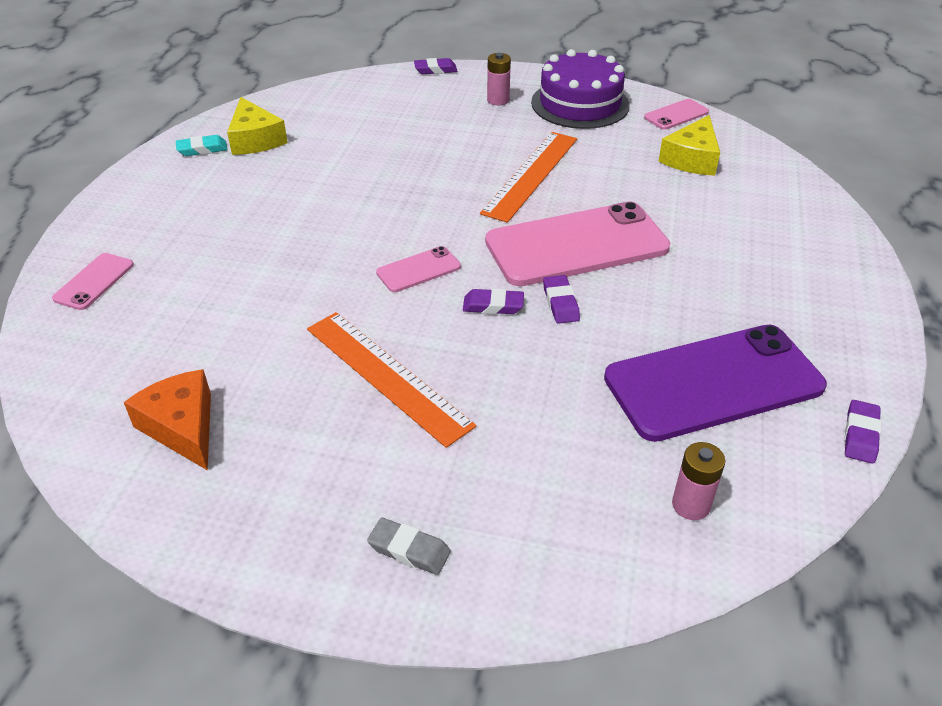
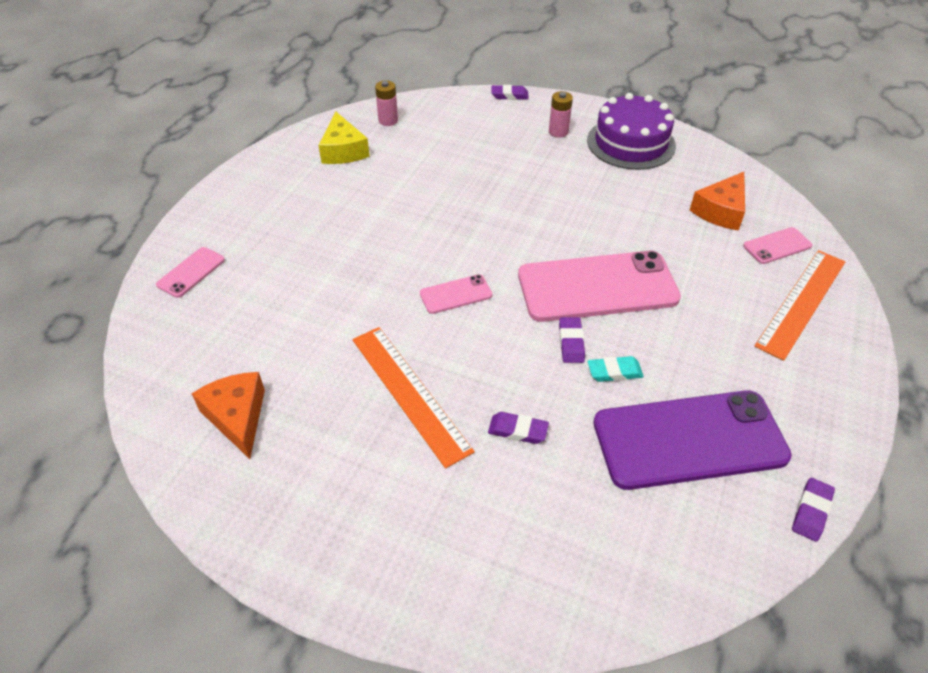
camera: 10 degrees right, 5 degrees up
turquoise eraser [175,135,228,156] -> turquoise eraser moved to [588,356,644,382]
grey eraser [367,518,451,575] -> none
purple eraser [463,289,524,314] -> purple eraser moved to [488,412,549,444]
orange ruler [480,132,577,223] -> orange ruler moved to [755,250,845,361]
pink phone [644,99,709,130] -> pink phone moved to [743,227,812,264]
yellow cheese [658,115,720,176] -> orange cheese [690,172,745,231]
pink battery [672,442,725,520] -> pink battery moved to [375,80,398,126]

